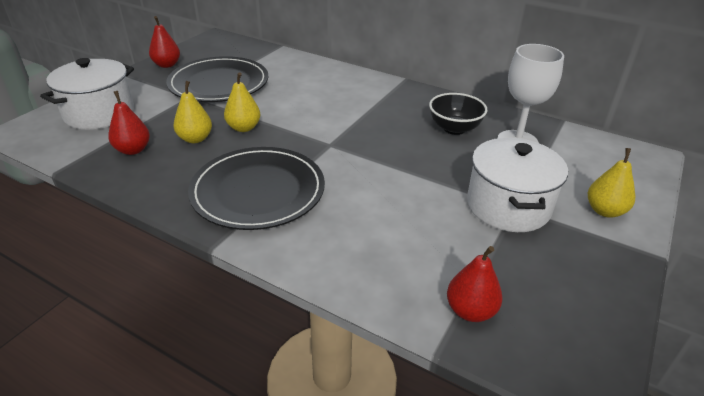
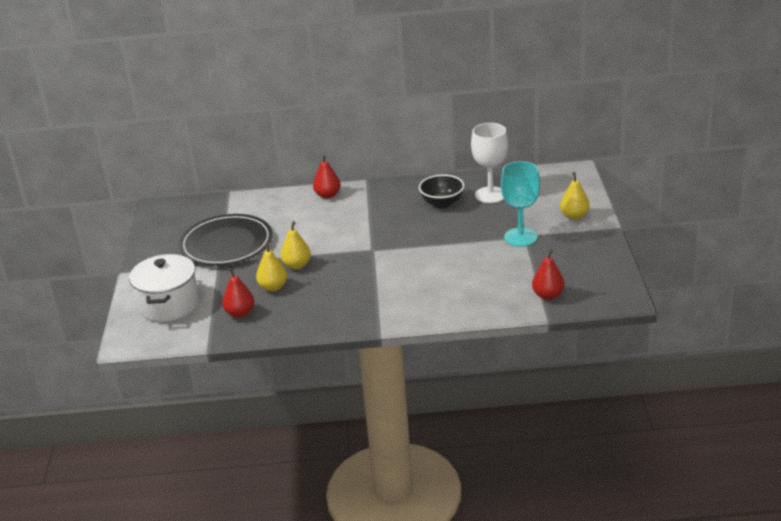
camera: 30 degrees left, 5 degrees down
red pear [149,16,180,68] -> red pear moved to [313,155,341,199]
black plate [188,147,325,230] -> none
white pot [467,138,568,232] -> turquoise goblet [501,161,540,247]

